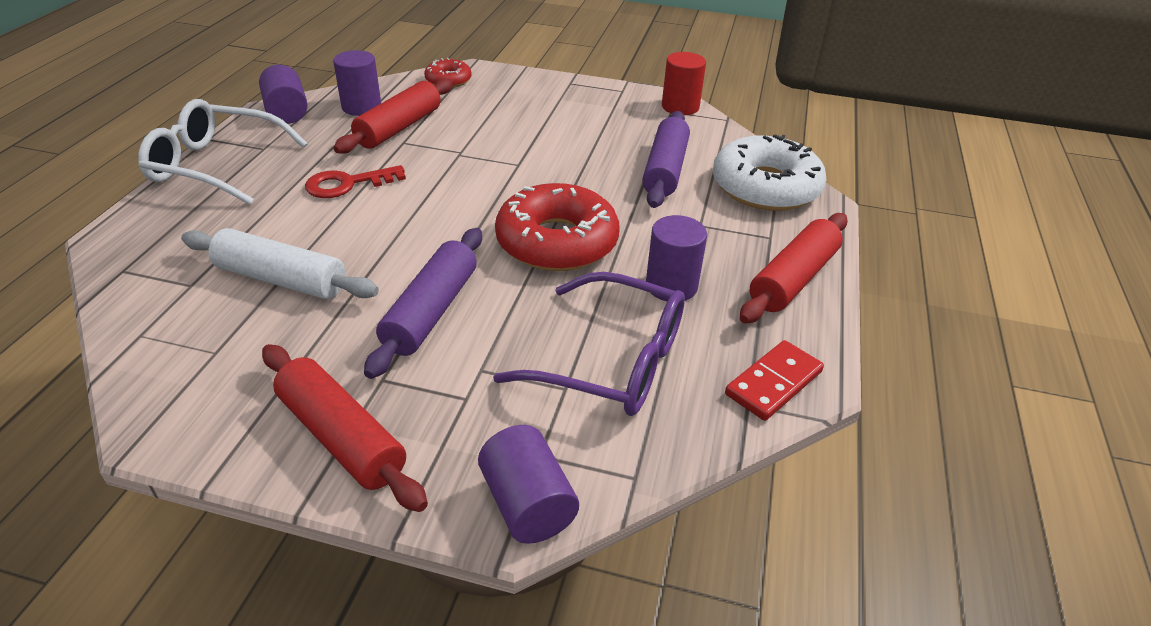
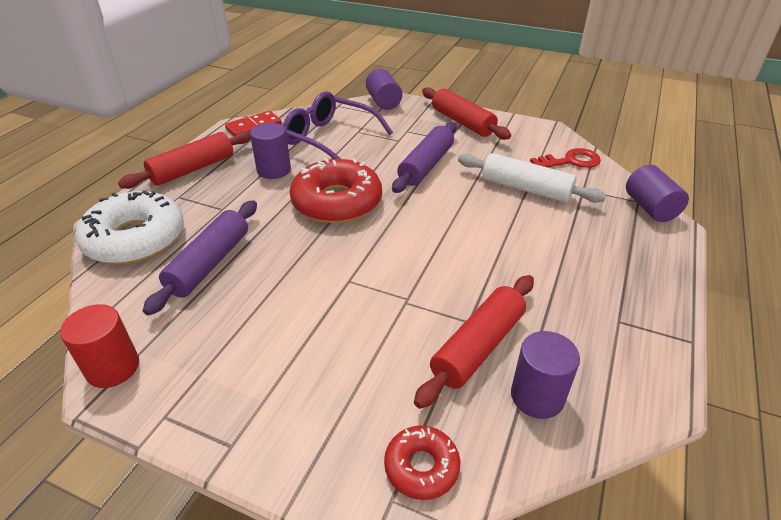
camera: 170 degrees left, 0 degrees up
white glasses [138,99,308,205] -> none
purple cylinder [259,65,307,124] -> purple cylinder moved to [626,165,689,222]
red key [305,165,406,198] -> red key moved to [530,148,601,168]

